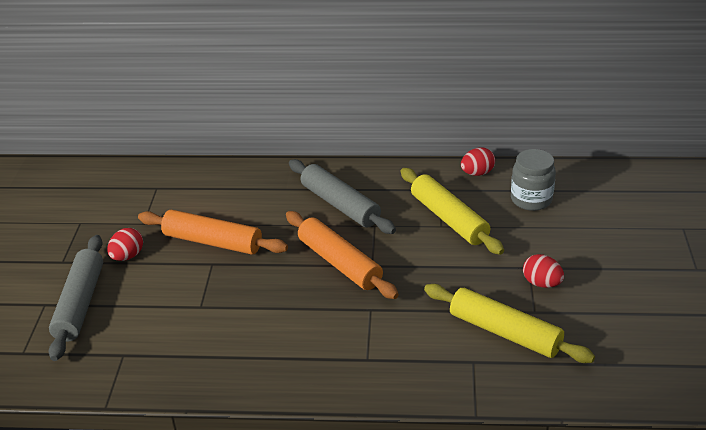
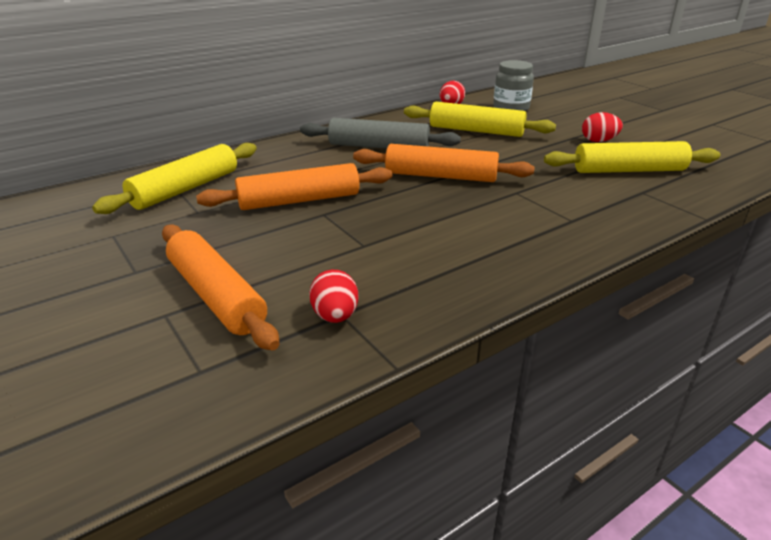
camera: 40 degrees left, 5 degrees down
grey rolling pin [49,235,103,361] -> orange rolling pin [162,224,280,351]
red egg [107,228,143,261] -> red egg moved to [309,270,358,323]
none -> yellow rolling pin [92,143,257,214]

